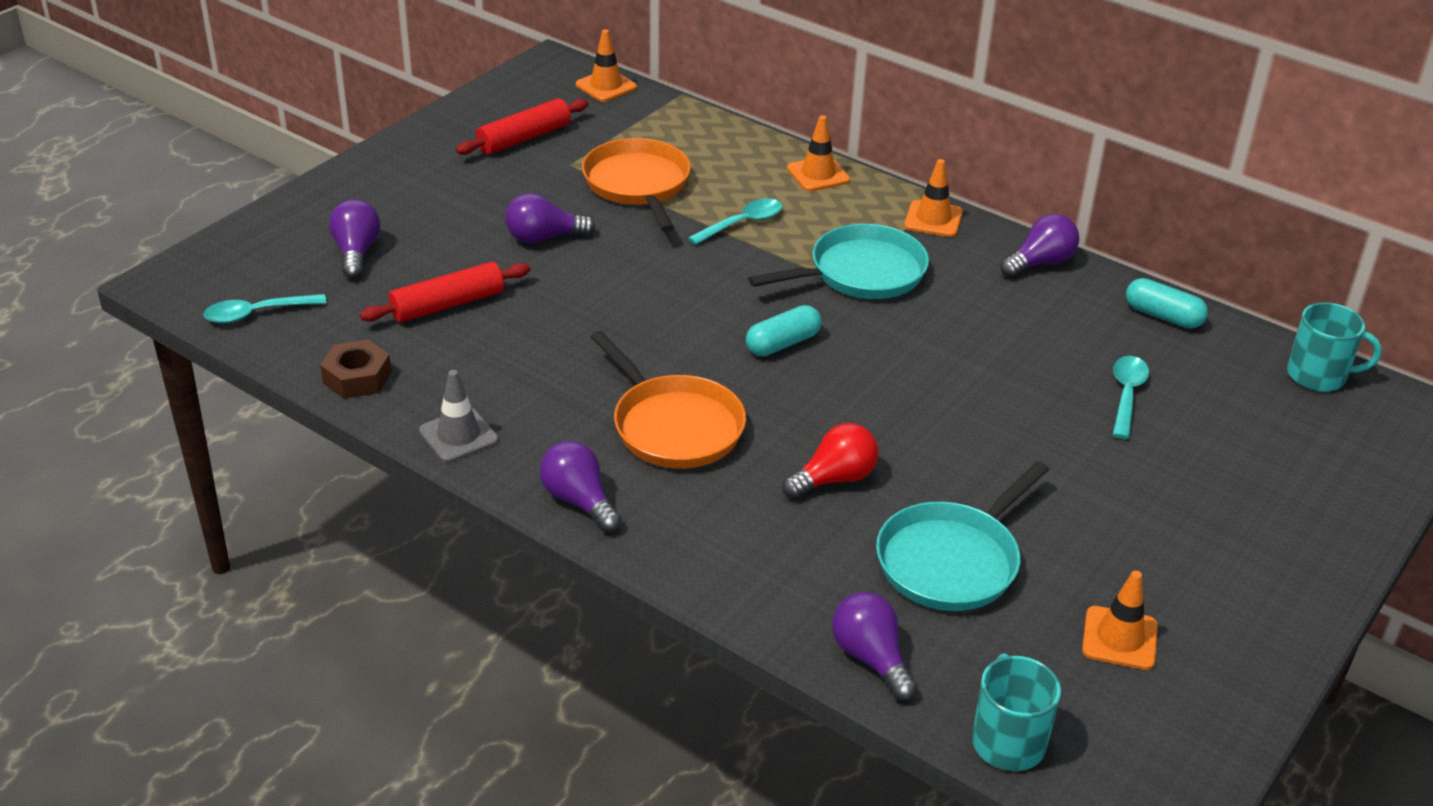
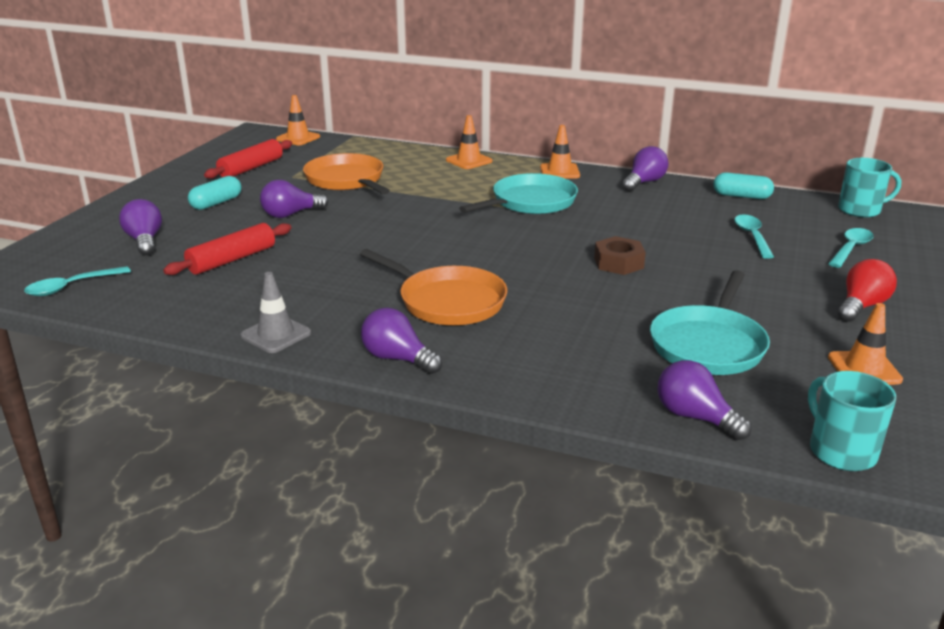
camera: 15 degrees left, 10 degrees down
brown nut [320,339,392,399] -> brown nut moved to [594,236,646,275]
turquoise spoon [688,198,782,245] -> turquoise spoon moved to [828,228,874,268]
turquoise capsule [746,305,822,356] -> turquoise capsule moved to [188,176,241,210]
red light bulb [782,423,879,499] -> red light bulb moved to [838,259,897,322]

